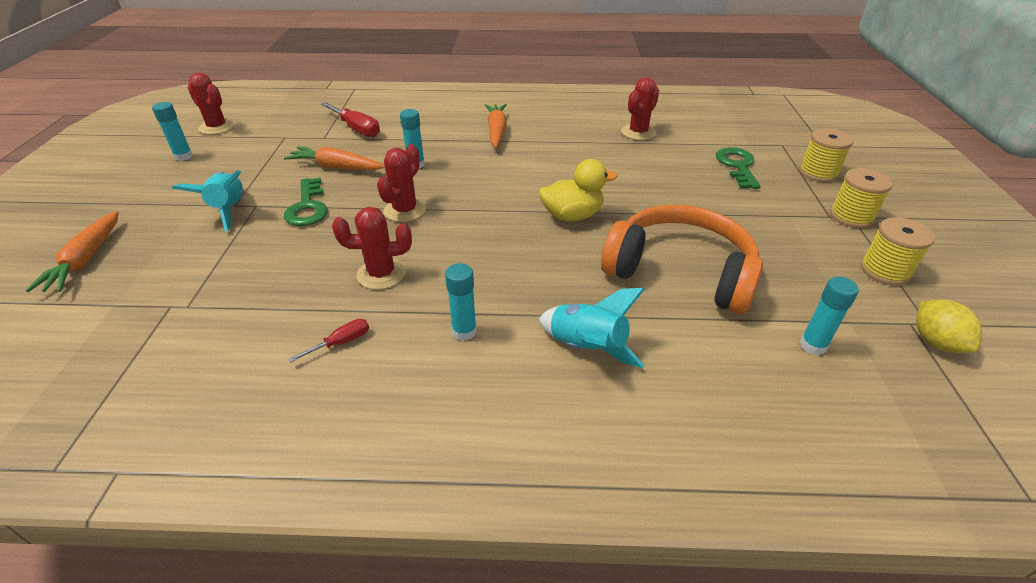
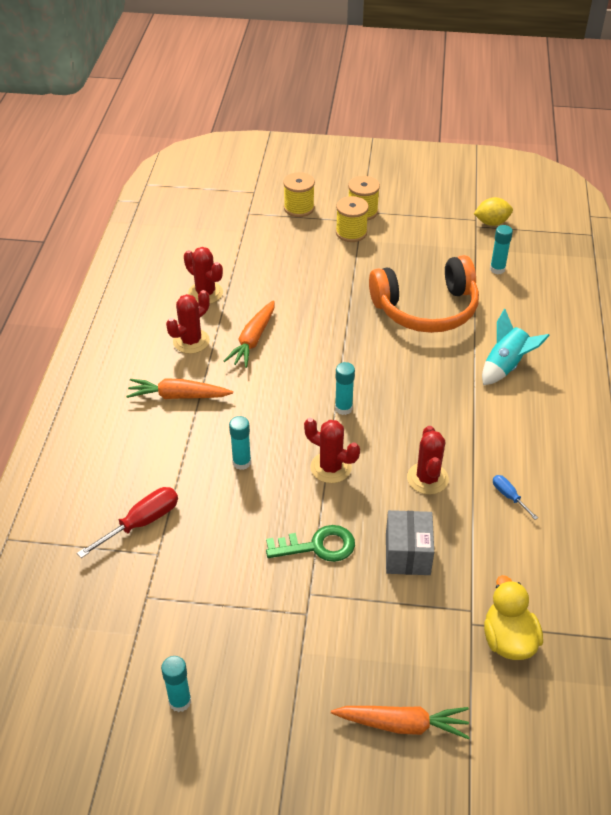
camera: 85 degrees left, 5 degrees up
turquoise rocket [172,170,244,232] -> none
red cactus [188,73,235,135] -> red cactus moved to [166,290,210,354]
orange carrot [284,146,385,170] -> orange carrot moved to [224,300,275,368]
red screwdriver [289,319,369,362] -> blue screwdriver [493,475,538,520]
turquoise glue stick [445,263,477,341] -> turquoise glue stick moved to [335,362,355,415]
yellow duck [539,159,617,221] -> yellow duck moved to [484,575,543,660]
orange headphones [601,205,763,314] -> orange headphones turned 135 degrees counterclockwise [369,255,479,333]
green key [716,147,761,189] -> none
yellow spool [860,217,935,286] -> yellow spool moved to [336,196,369,242]
none -> grey box [386,510,434,575]

